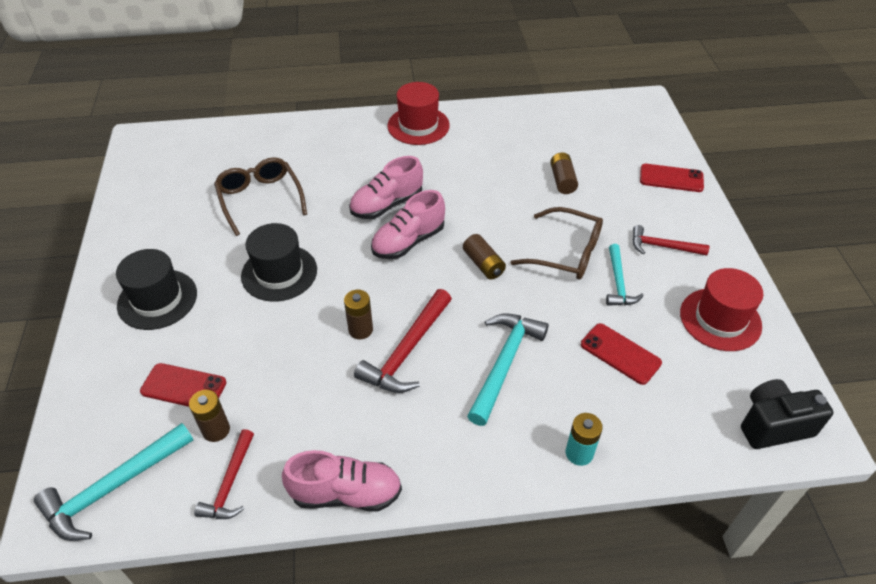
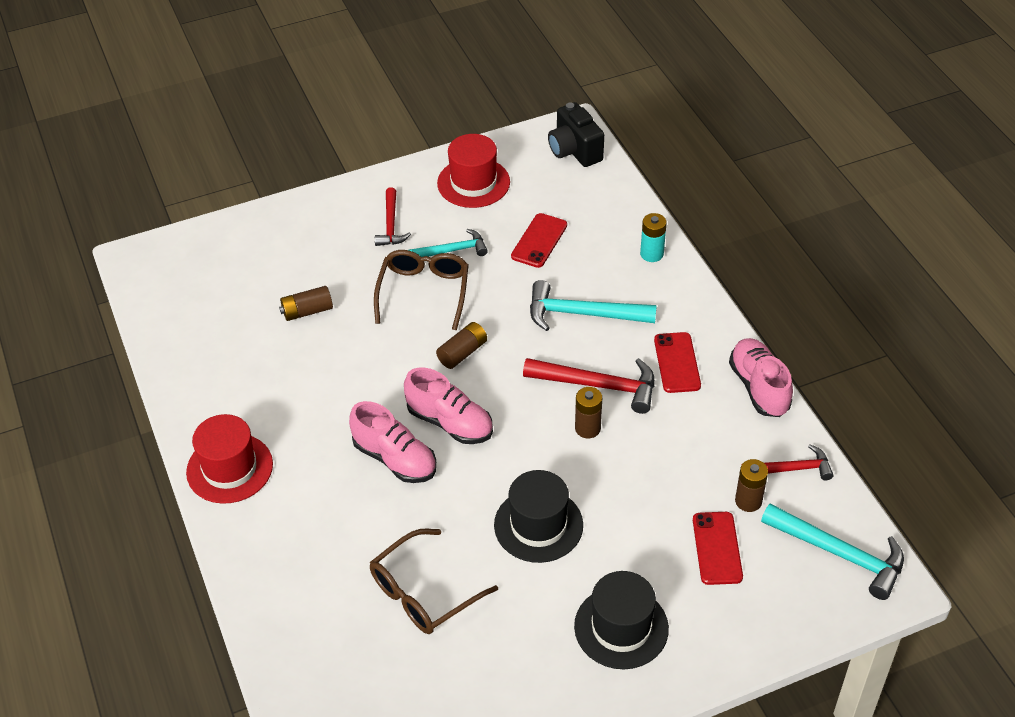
camera: 105 degrees left, 0 degrees up
red phone [640,164,704,192] -> red phone moved to [654,332,701,393]

